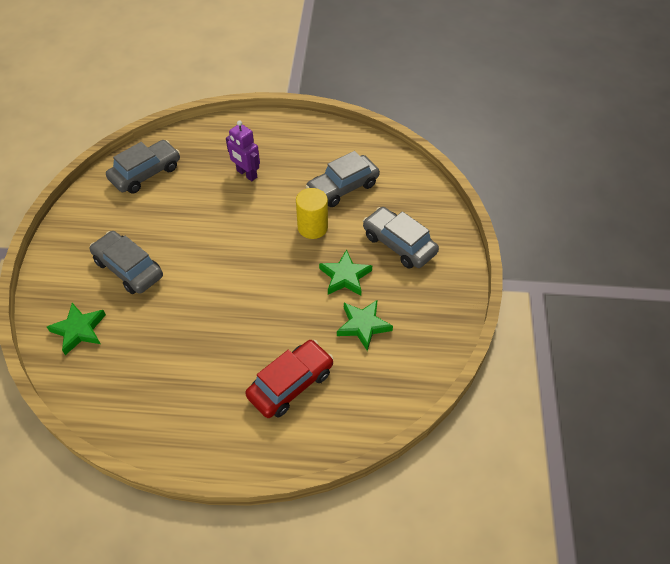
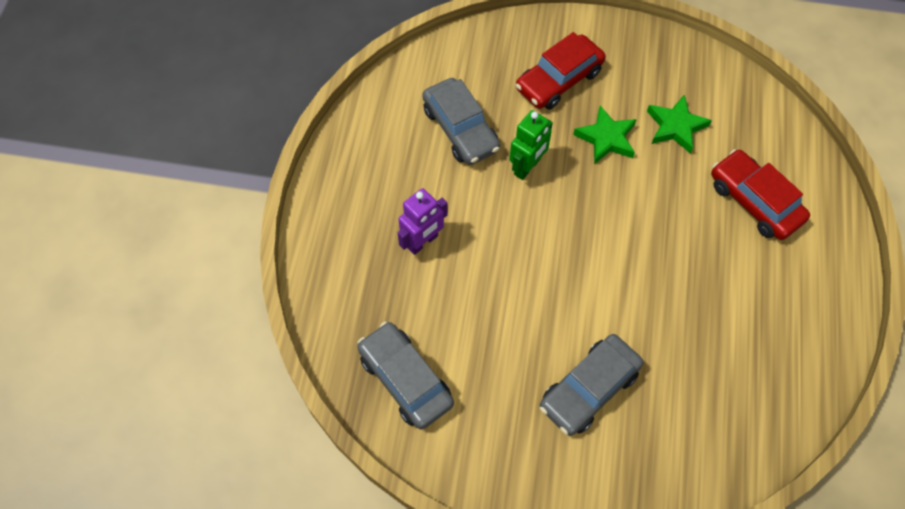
camera: 85 degrees left, 10 degrees up
green star [47,303,106,355] -> none
yellow cylinder [296,188,328,239] -> green robot [509,110,553,180]
grey car [363,207,439,269] -> red car [515,32,606,110]

